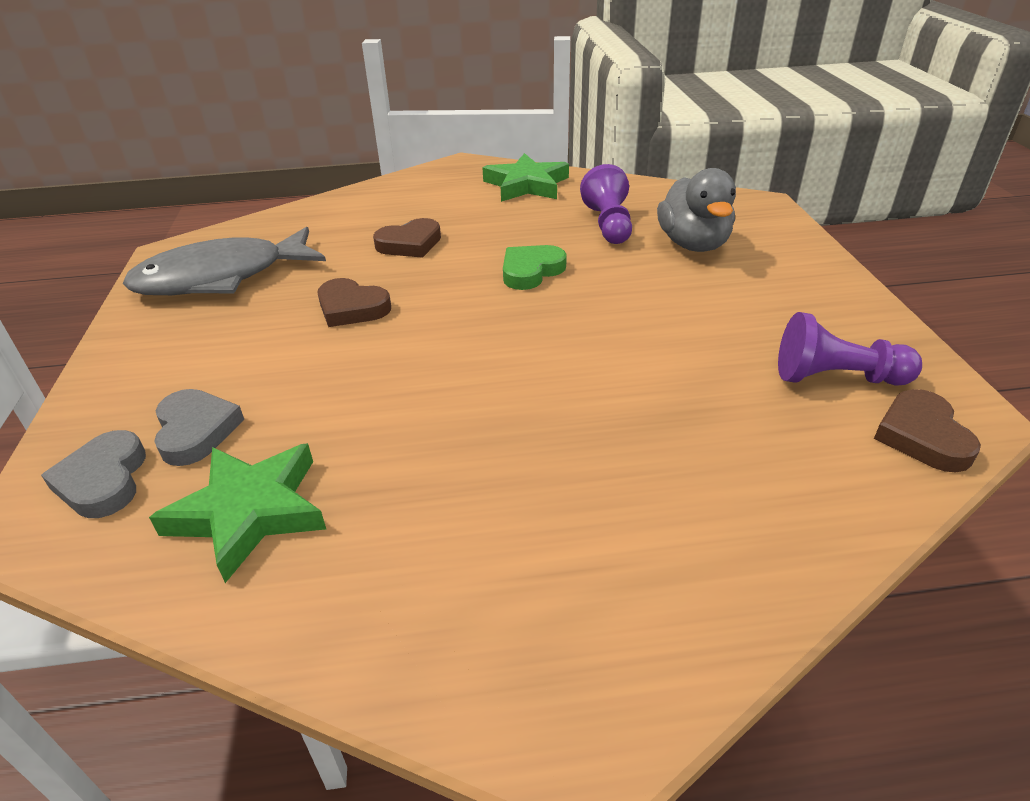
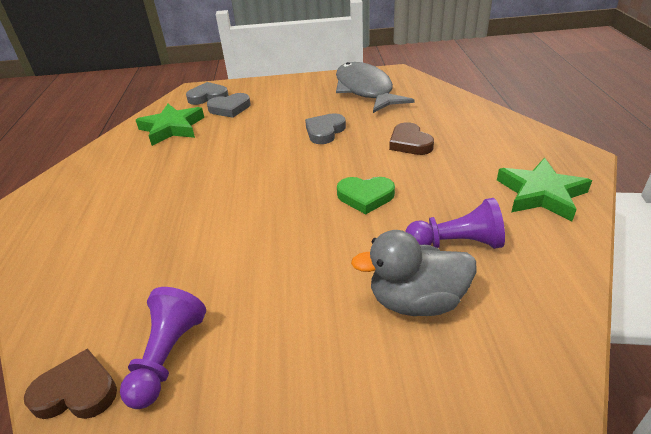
camera: 95 degrees right, 0 degrees up
brown heart [317,278,391,327] -> grey heart [305,113,346,144]
green heart [503,245,567,290] -> green heart turned 135 degrees clockwise [337,177,395,214]

